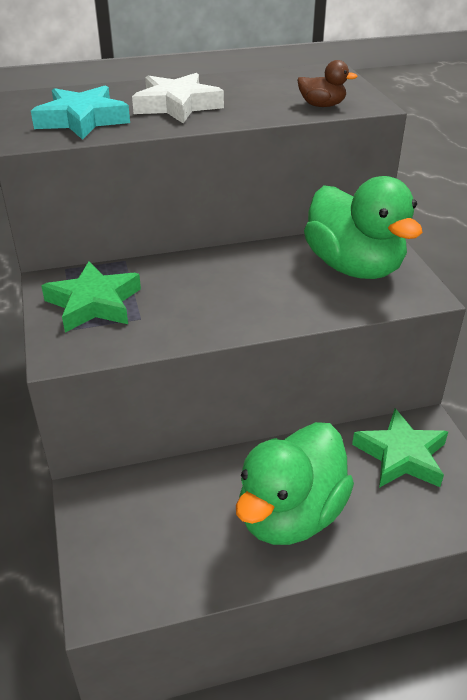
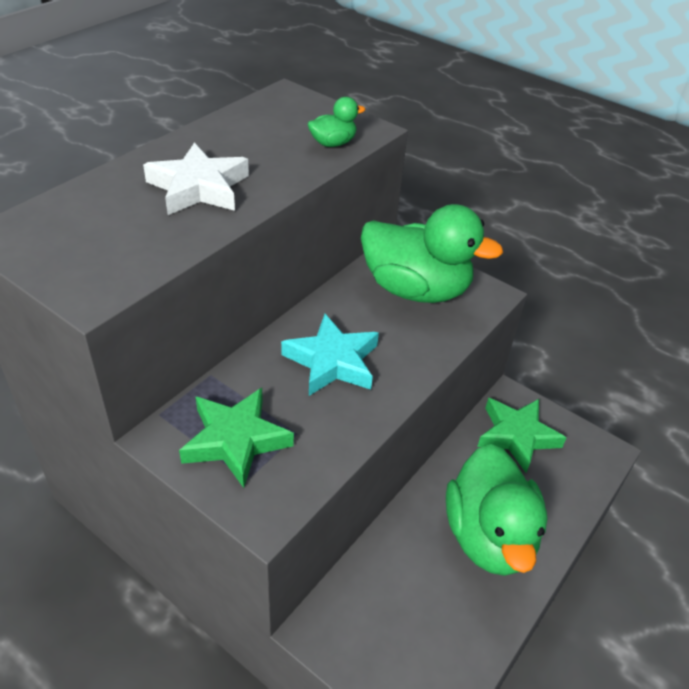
camera: 40 degrees left, 5 degrees up
turquoise star [31,85,130,140] -> turquoise star moved to [281,314,379,396]
brown duck [297,60,358,107] -> green duck [308,97,365,147]

